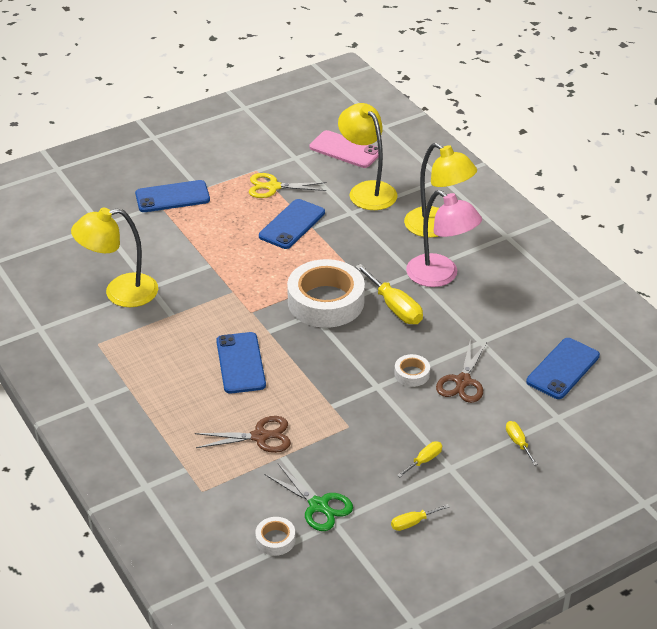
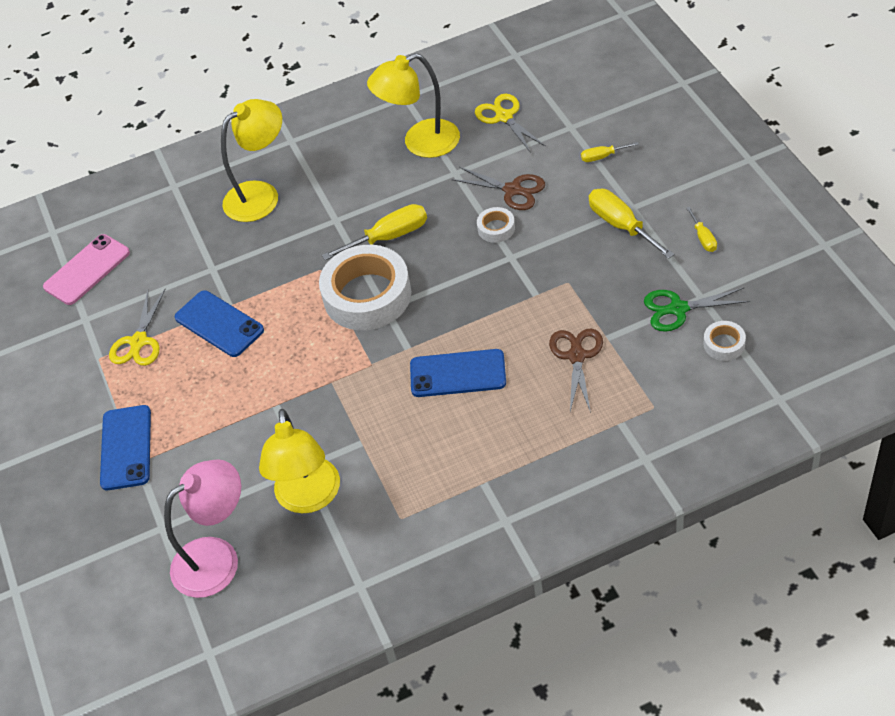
camera: 75 degrees left, 10 degrees up
green scissors [264,464,353,531] -> green scissors turned 150 degrees counterclockwise [644,287,750,332]
yellow lamp [338,103,397,210] -> yellow lamp moved to [367,53,460,158]
yellow screwdriver [397,441,442,477] -> yellow screwdriver [589,189,674,259], size x1.87
pink lamp [406,190,482,287] -> pink lamp moved to [164,459,241,598]
blue phone [526,338,600,399] -> yellow scissors [475,93,546,153]

